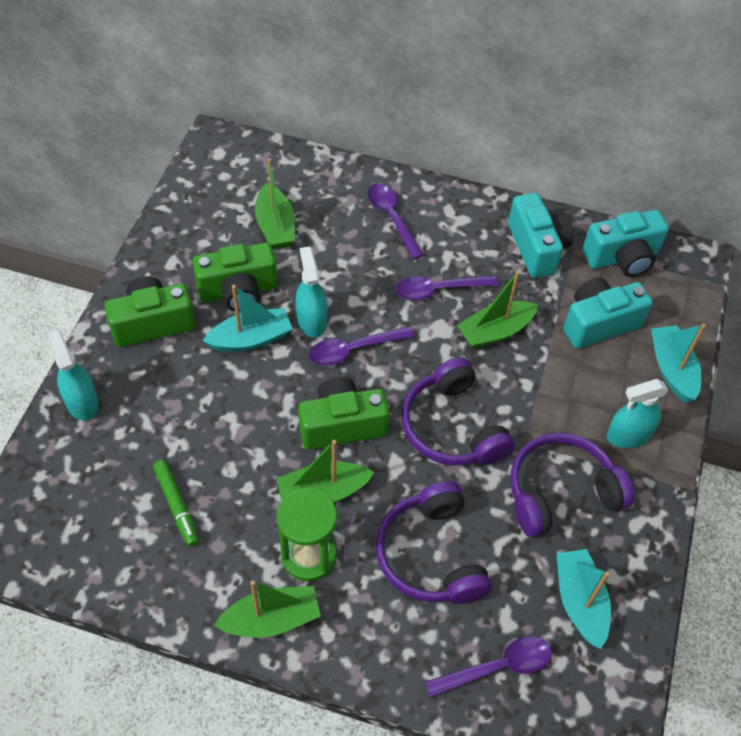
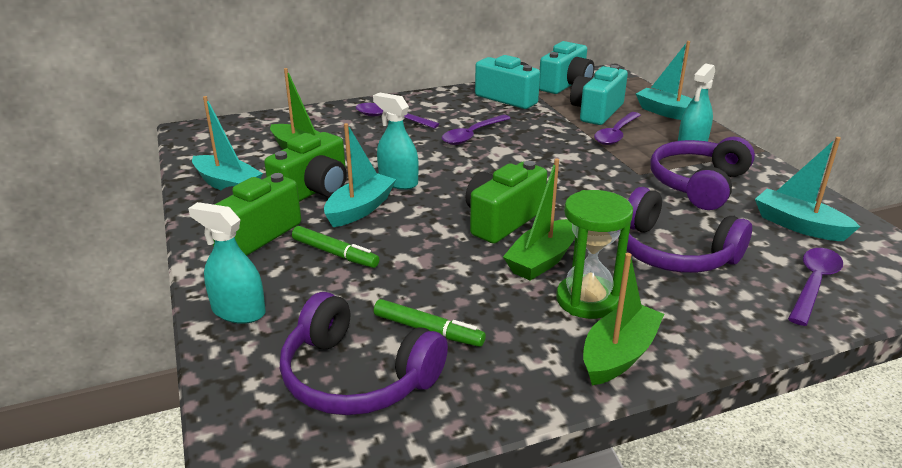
camera: 35 degrees left, 25 degrees down
purple spoon [309,326,415,366] -> purple spoon moved to [594,112,641,145]
purple headphones [402,357,514,465] -> purple headphones moved to [280,292,448,415]
green boat [457,271,538,349] -> none
none -> turquoise boat [192,96,263,190]
none -> green marker [292,226,379,268]

